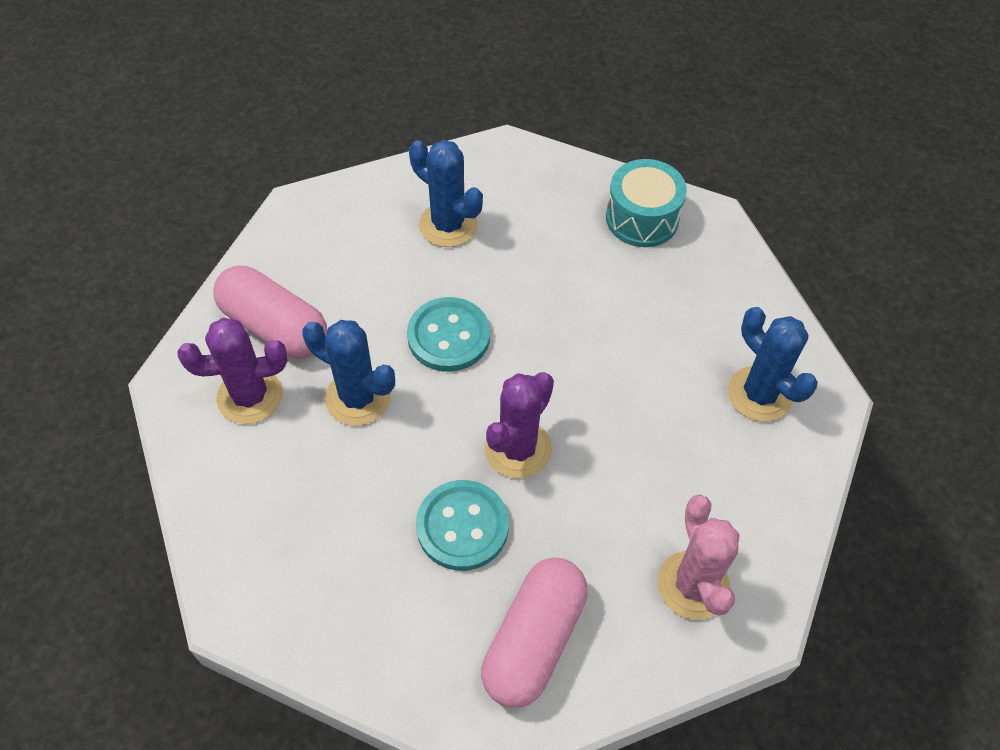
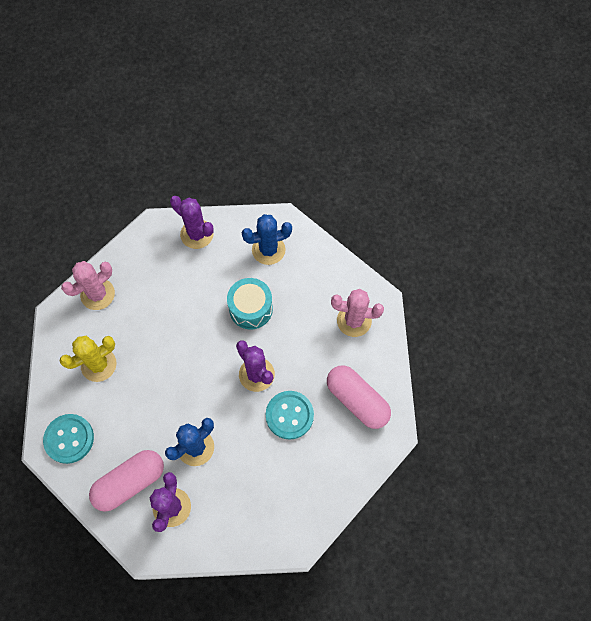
camera: 70 degrees left, 10 degrees up
turquoise button [407,297,490,372] -> turquoise button moved to [43,414,94,464]
blue cactus [409,140,483,247] -> yellow cactus [59,336,117,382]
turquoise drum [606,159,687,247] -> turquoise drum moved to [227,278,273,329]
none -> pink cactus [61,261,115,310]
none -> purple cactus [170,196,214,249]

